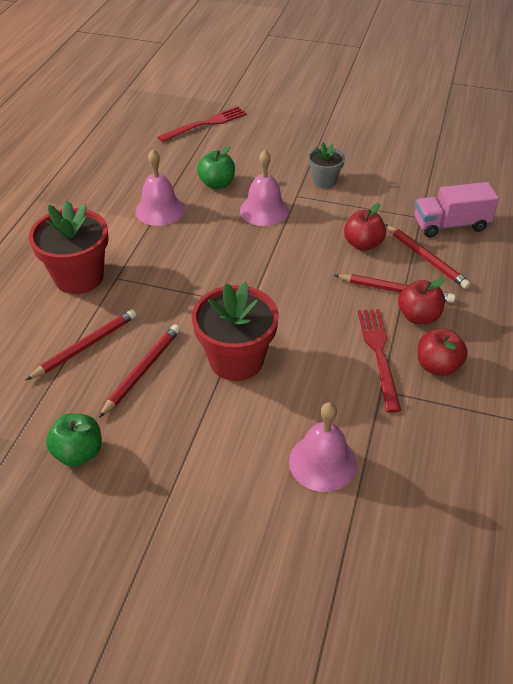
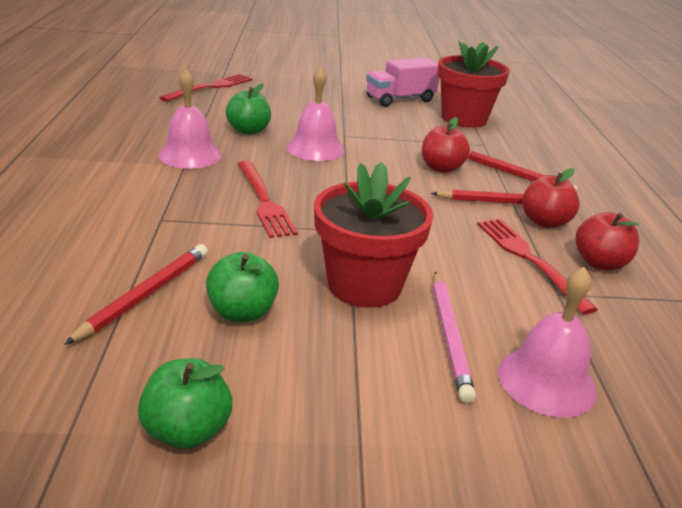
camera: 20 degrees left, 15 degrees down
red flower pot [29,201,109,294] -> red flower pot moved to [438,41,510,128]
red pencil [99,325,180,418] -> green apple [206,252,279,322]
grey flower pot [308,143,345,188] -> none
pink truck [415,182,499,238] -> pink truck moved to [366,58,439,107]
none -> red fork [237,161,298,238]
none -> pink pencil [433,271,476,403]

